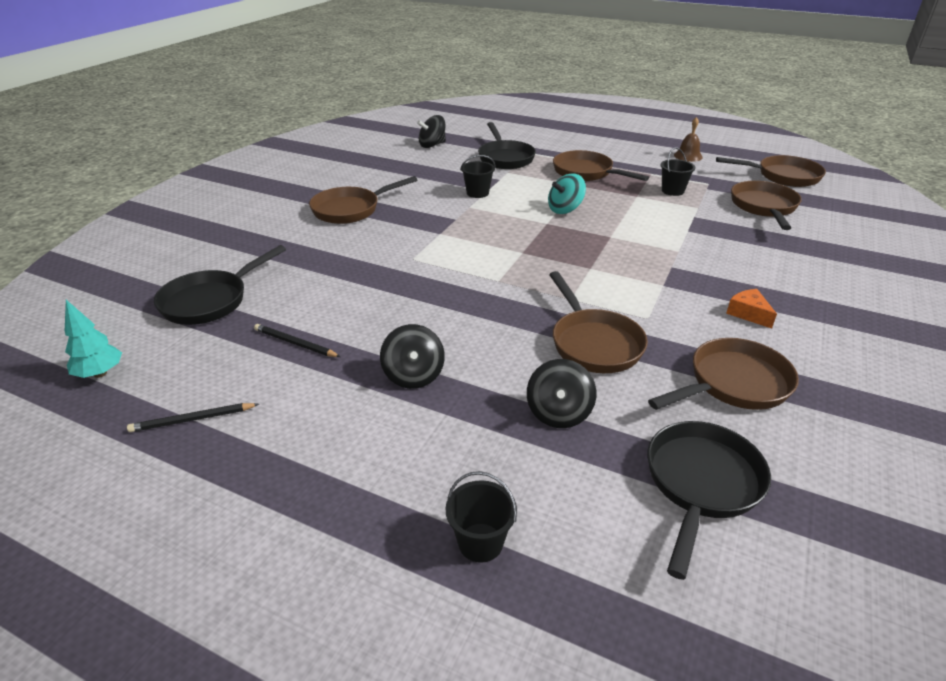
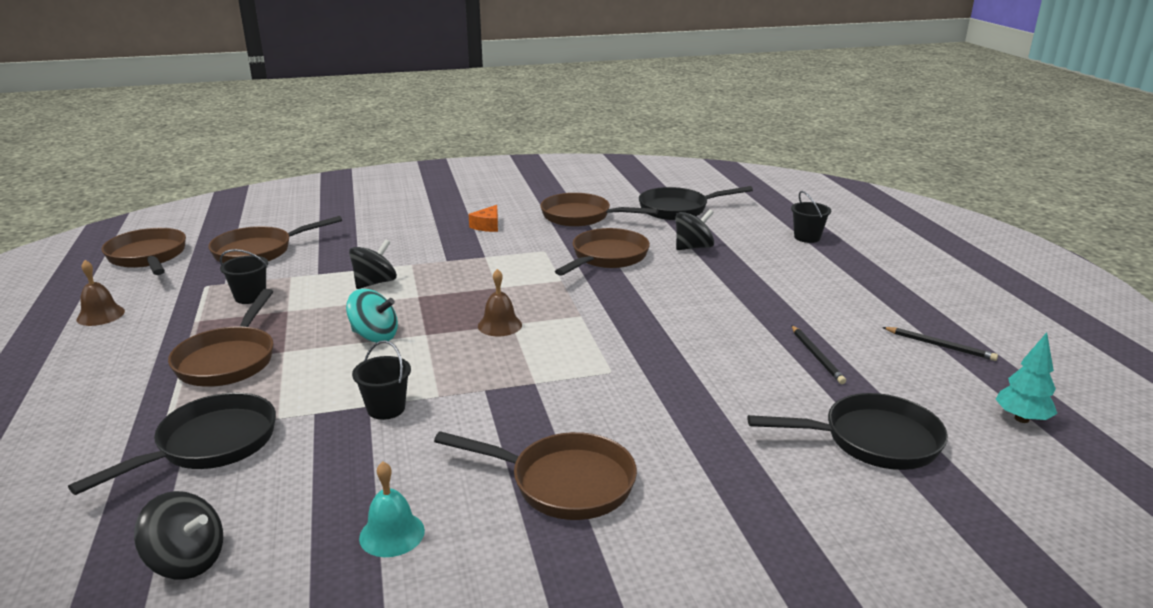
camera: 130 degrees left, 10 degrees down
black spinning top [380,324,445,389] -> black spinning top moved to [349,239,397,289]
none -> turquoise bell [359,462,425,557]
none -> brown bell [478,269,522,336]

